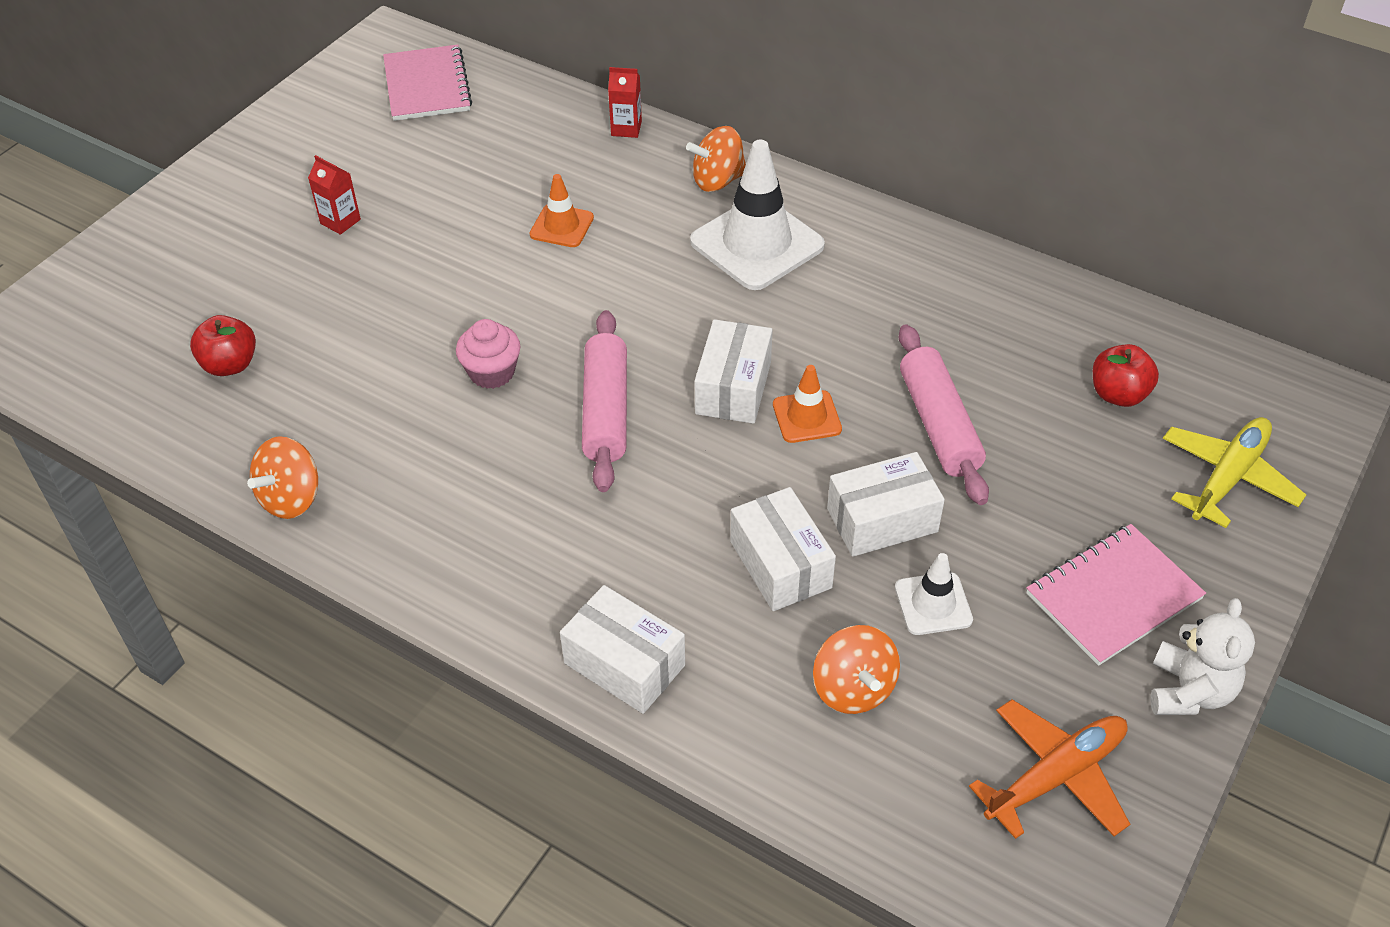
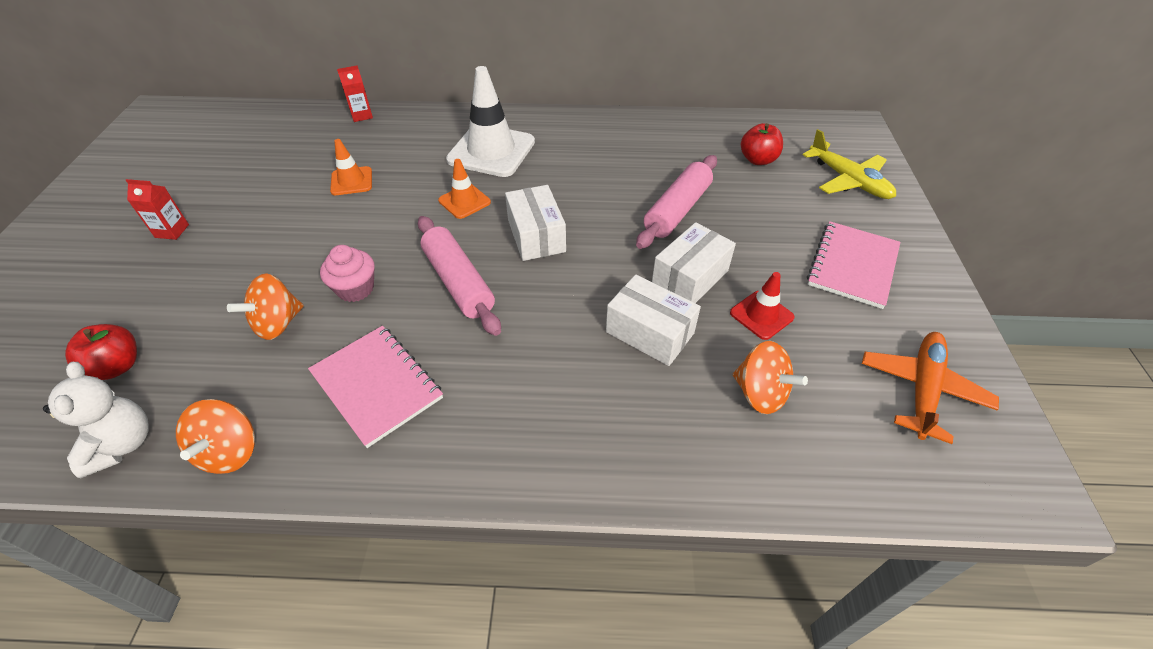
camera: 30 degrees left, 0 degrees up
pink notebook [383,45,472,121] -> pink notebook moved to [308,326,443,448]
white box [560,585,685,714] -> none
orange spinning top [686,126,746,192] -> orange spinning top moved to [227,273,304,340]
orange traffic cone [773,365,842,443] -> orange traffic cone moved to [438,159,491,219]
white traffic cone [895,553,973,635] -> red traffic cone [730,272,795,340]
pink rolling pin [899,324,989,505] -> pink rolling pin turned 75 degrees clockwise [636,155,717,249]
white teddy bear [1150,598,1255,715] -> white teddy bear moved to [43,362,149,478]
yellow plane [1163,417,1306,528] -> yellow plane turned 135 degrees clockwise [802,129,896,199]

